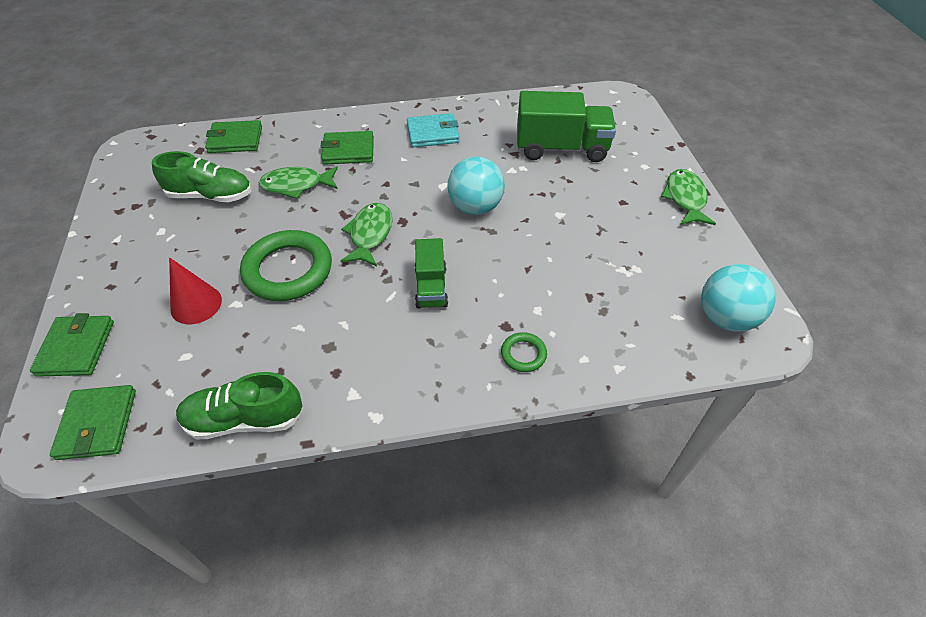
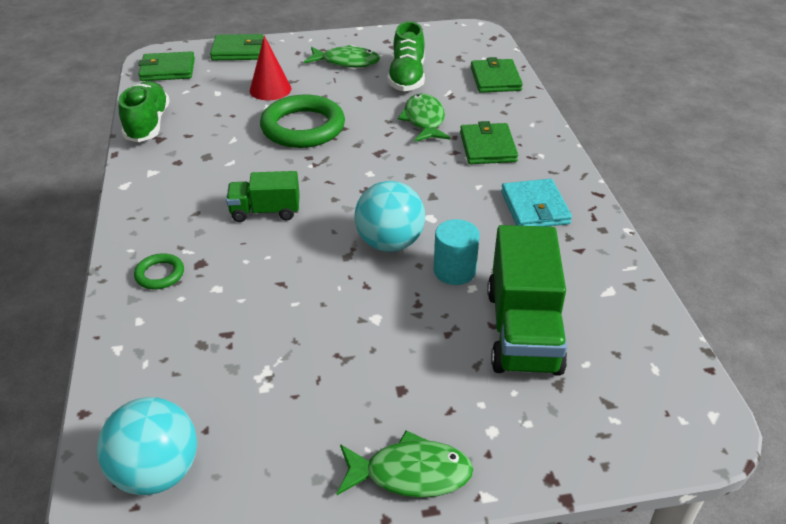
camera: 90 degrees right, 10 degrees down
green fish [341,203,393,266] -> green fish moved to [304,45,380,68]
none -> turquoise cylinder [433,219,480,285]

